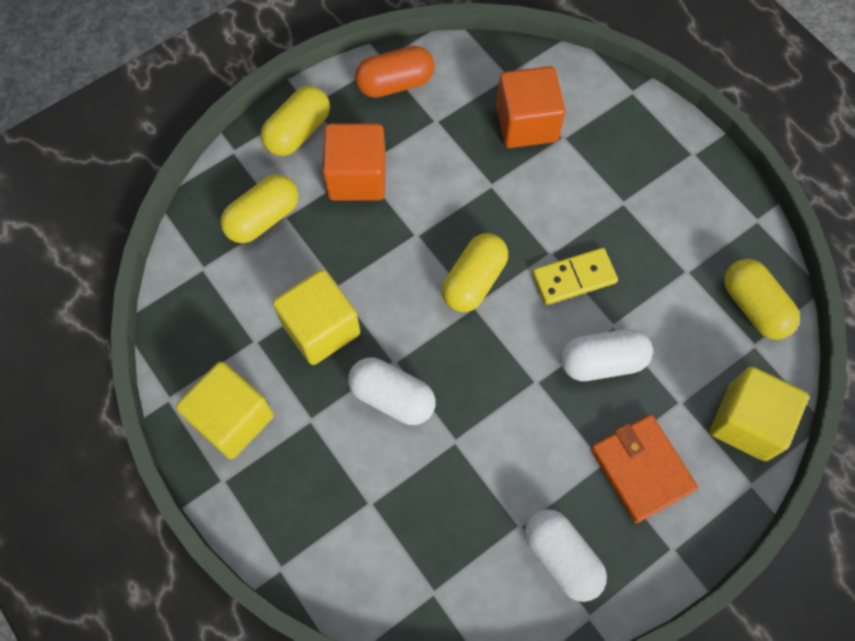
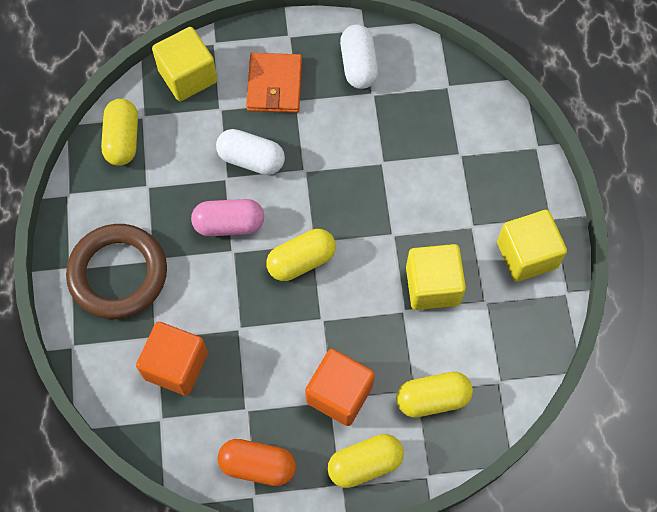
camera: 150 degrees left, 0 degrees up
white capsule [348,358,436,425] -> none
yellow domino [532,248,618,305] -> pink capsule [191,199,264,236]
none -> brown ring [66,224,167,319]

